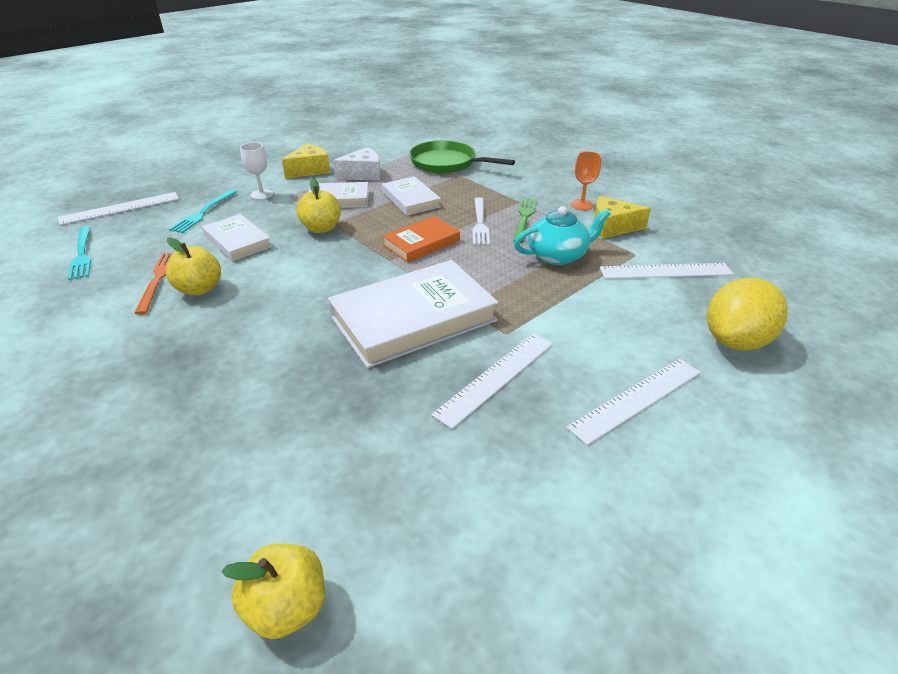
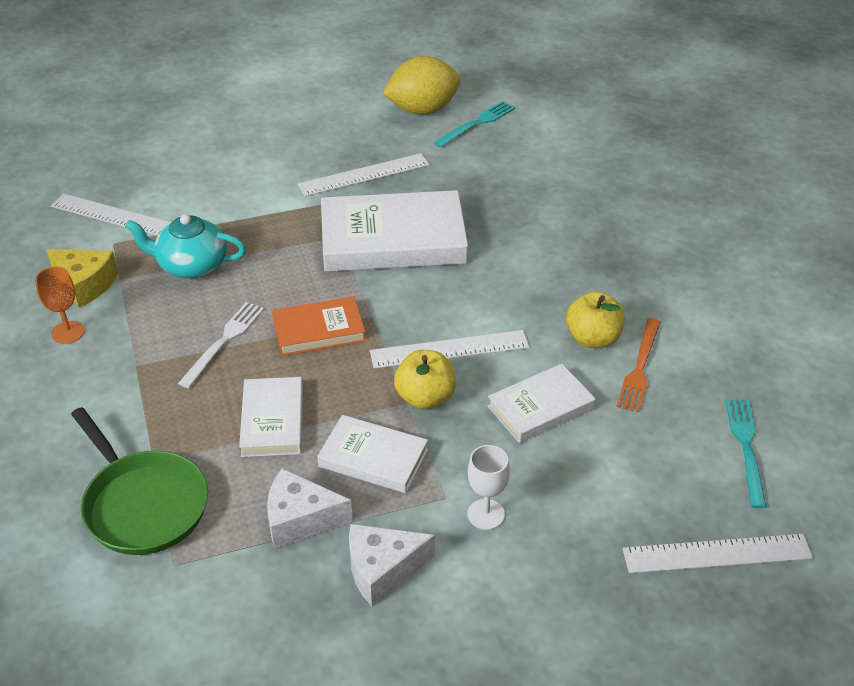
camera: 155 degrees left, 5 degrees up
turquoise fork [169,189,238,233] -> turquoise fork moved to [434,101,515,148]
white book [202,214,272,261] -> white book turned 75 degrees clockwise [487,364,596,443]
yellow apple [221,544,325,639] -> none
yellow cheese [282,143,330,178] -> white cheese [349,524,435,606]
green fork [513,198,537,243] -> none
white ruler [566,358,701,445] -> white ruler moved to [370,330,529,369]
yellow lemon [707,278,788,351] -> yellow lemon moved to [382,56,461,115]

